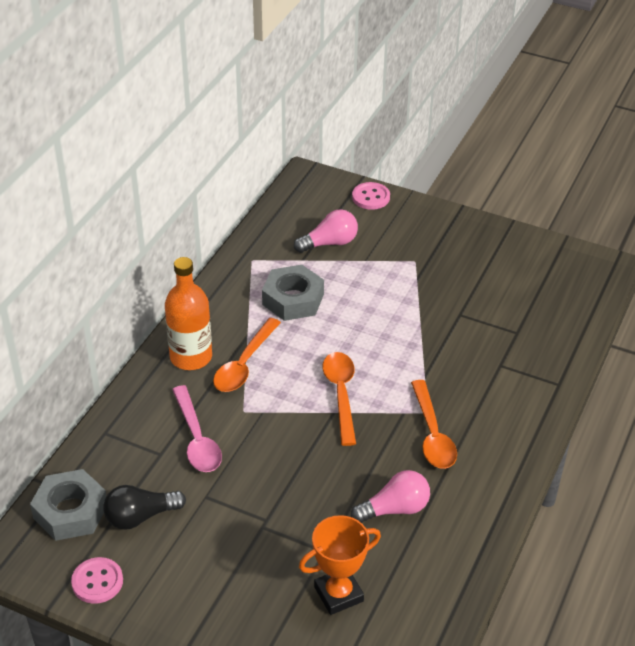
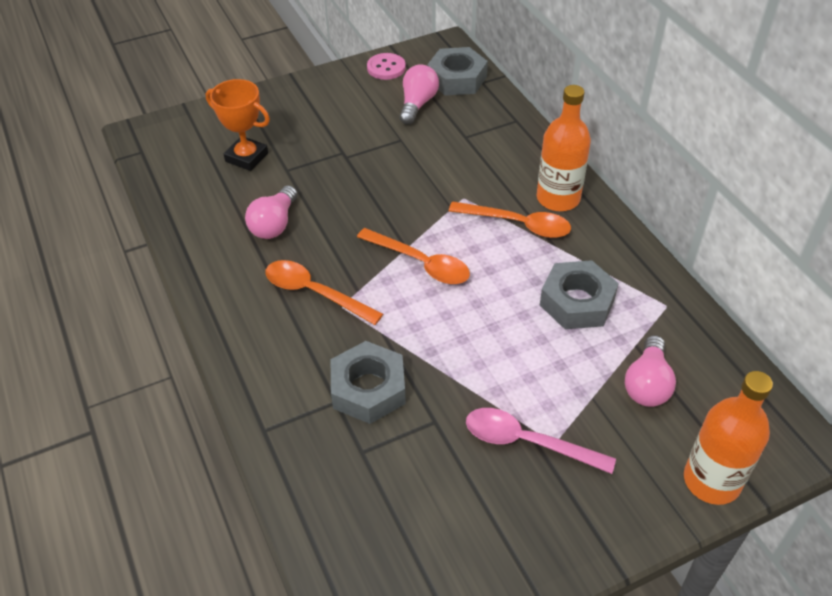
camera: 130 degrees right, 5 degrees up
black light bulb [103,485,186,530] -> pink light bulb [399,64,439,125]
pink spoon [172,385,222,472] -> pink spoon moved to [466,408,616,474]
orange spoon [213,318,281,392] -> orange spoon turned 135 degrees clockwise [449,201,571,238]
orange trophy [299,515,381,615] -> orange trophy turned 75 degrees counterclockwise [206,79,270,171]
pink button [352,182,390,210] -> orange bottle [684,371,773,505]
none -> grey nut [331,341,406,424]

